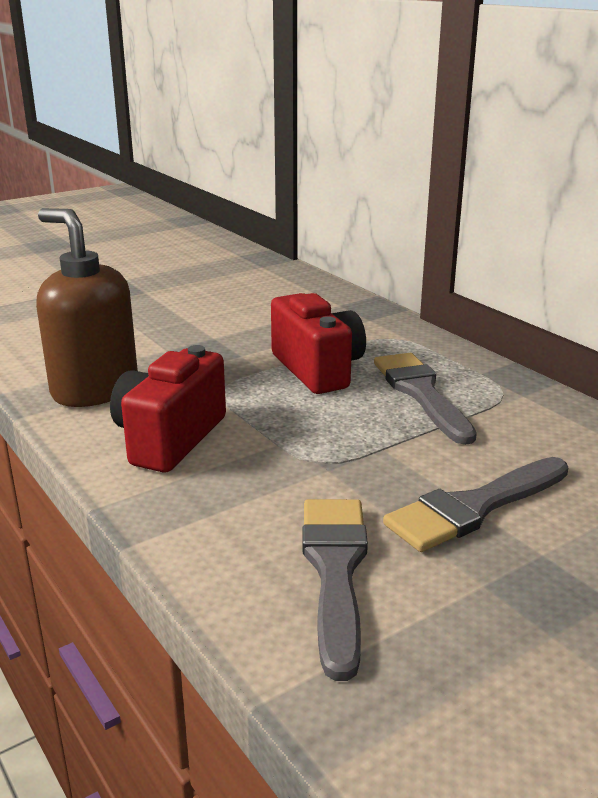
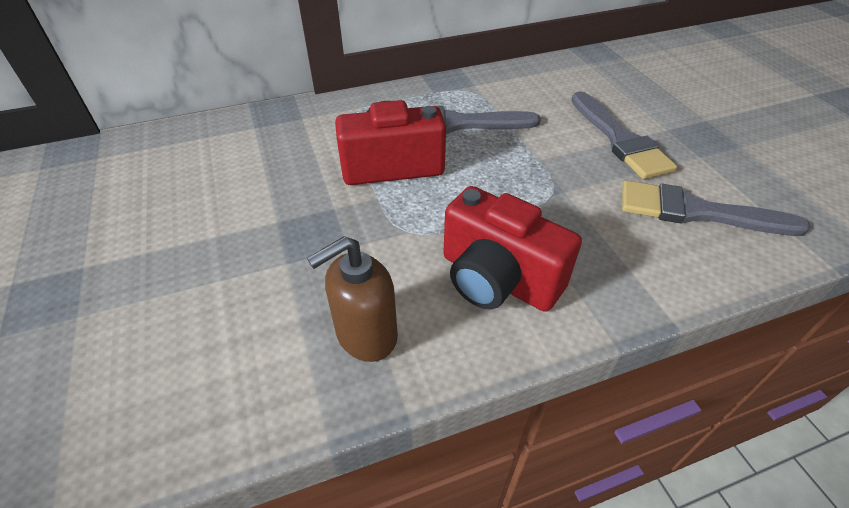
camera: 75 degrees left, 20 degrees up
brown soap dispenser [36,208,138,407] -> brown soap dispenser [307,236,398,362], size x0.65

